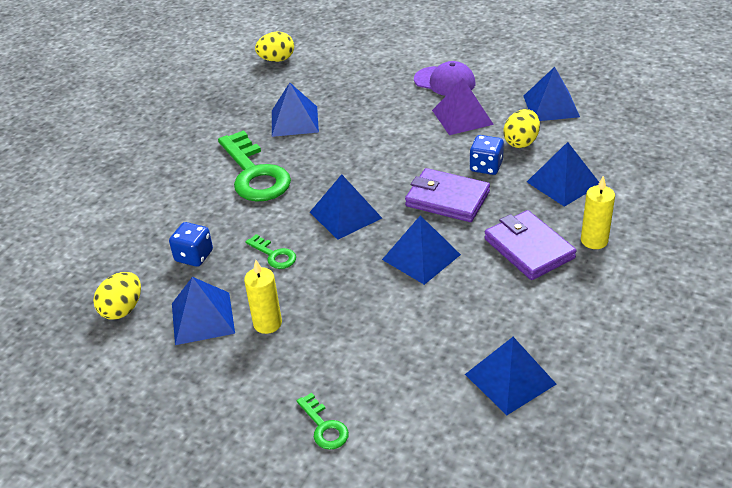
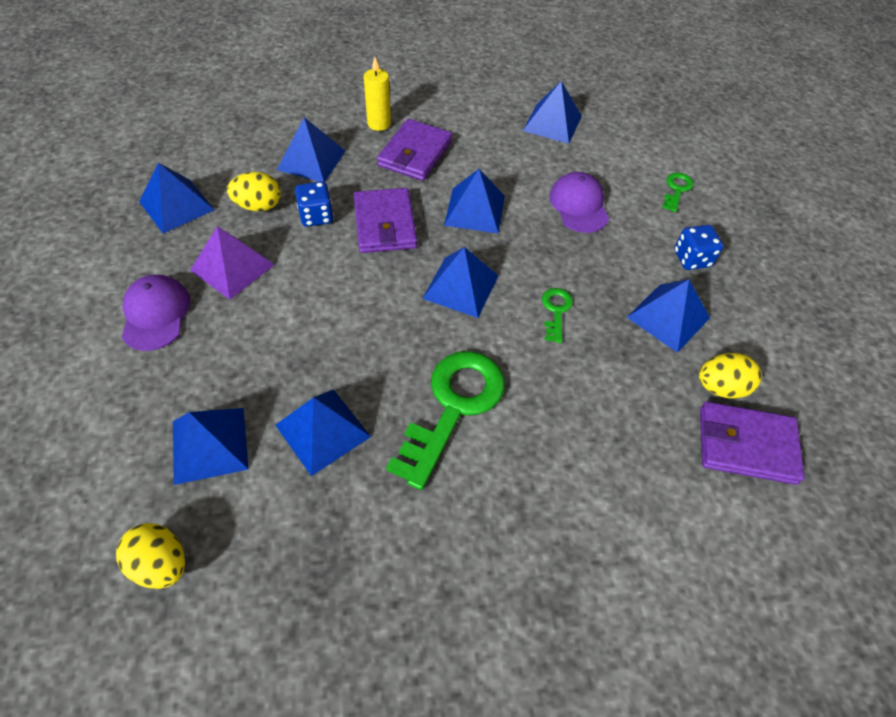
camera: 130 degrees left, 15 degrees up
blue dice [169,222,213,267] -> blue dice moved to [674,225,723,270]
yellow candle [244,260,282,334] -> none
none -> blue pyramid [173,408,249,485]
none -> purple cap [549,172,609,233]
none -> purple wallet [700,401,805,485]

